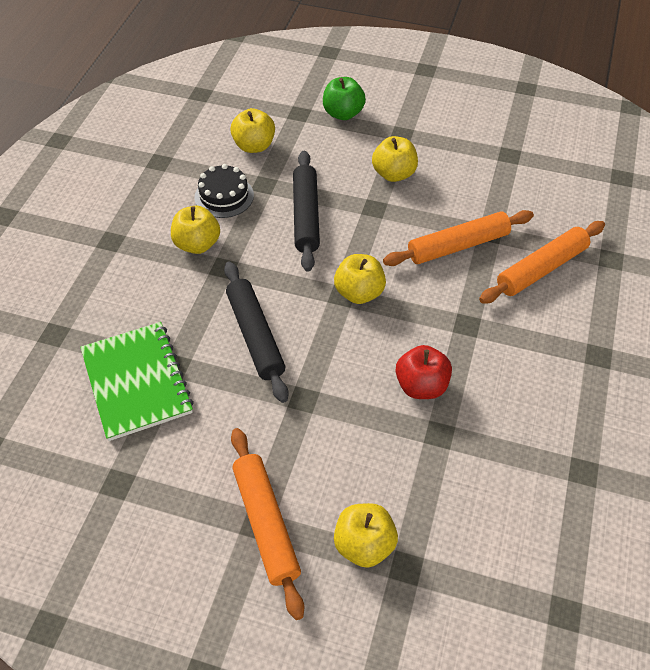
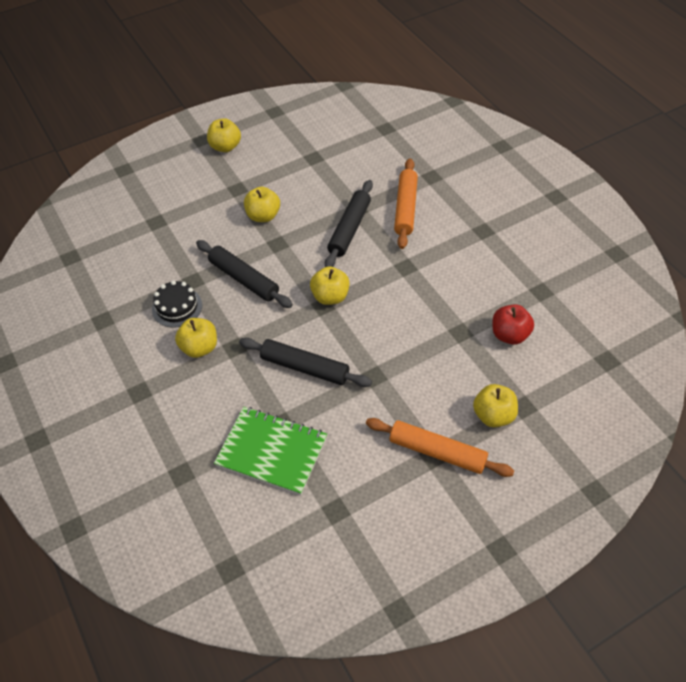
camera: 45 degrees left, 0 degrees up
yellow apple [230,108,275,153] -> yellow apple moved to [207,118,241,152]
green apple [323,77,366,120] -> none
orange rolling pin [383,210,534,266] -> black rolling pin [325,180,373,267]
red apple [396,345,452,399] -> red apple moved to [492,304,534,345]

